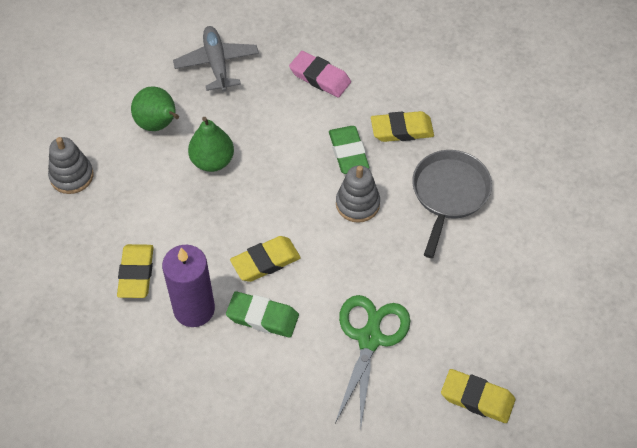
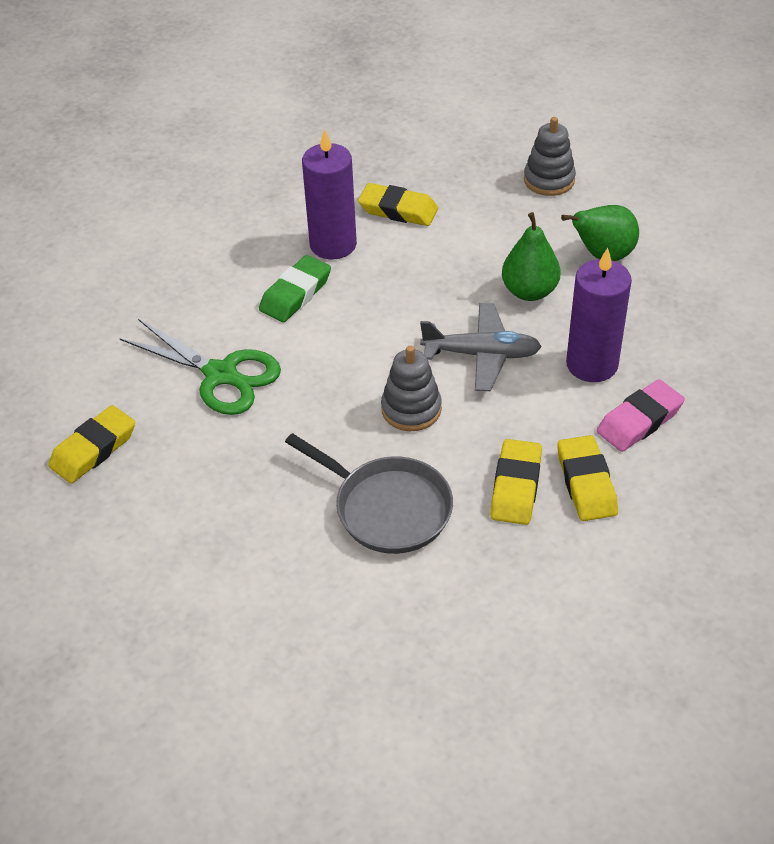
camera: 110 degrees right, 10 degrees down
grey plane [173,26,259,92] -> grey plane moved to [420,303,542,391]
yellow eraser [230,236,301,282] -> yellow eraser moved to [557,435,618,521]
green eraser [329,126,369,174] -> none
none -> purple candle [566,248,632,382]

